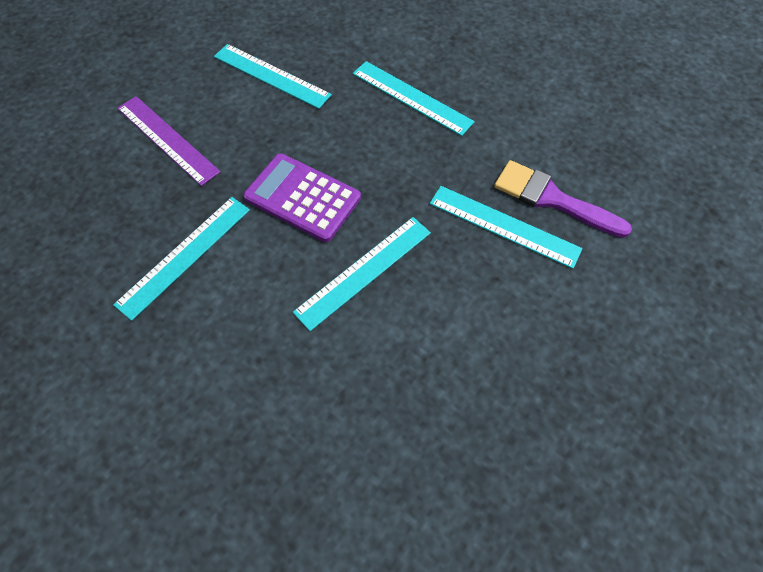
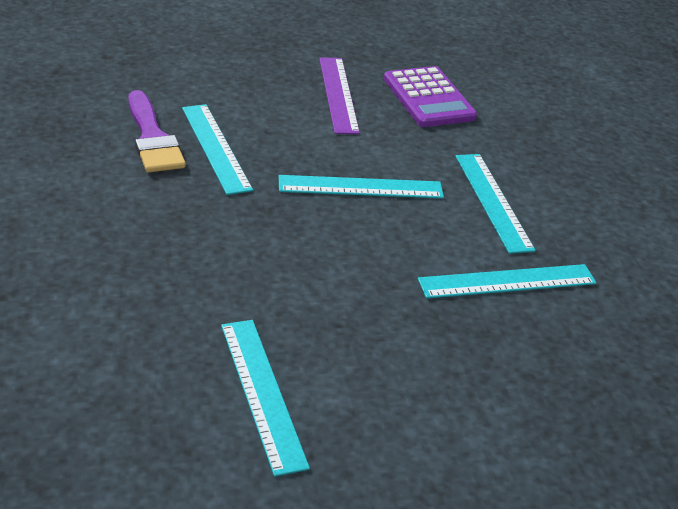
camera: 145 degrees left, 25 degrees down
purple ruler [117,96,220,186] -> purple ruler moved to [319,57,360,134]
purple calculator [243,153,361,242] -> purple calculator moved to [384,66,477,127]
turquoise ruler [353,61,475,136] -> turquoise ruler moved to [455,154,536,254]

